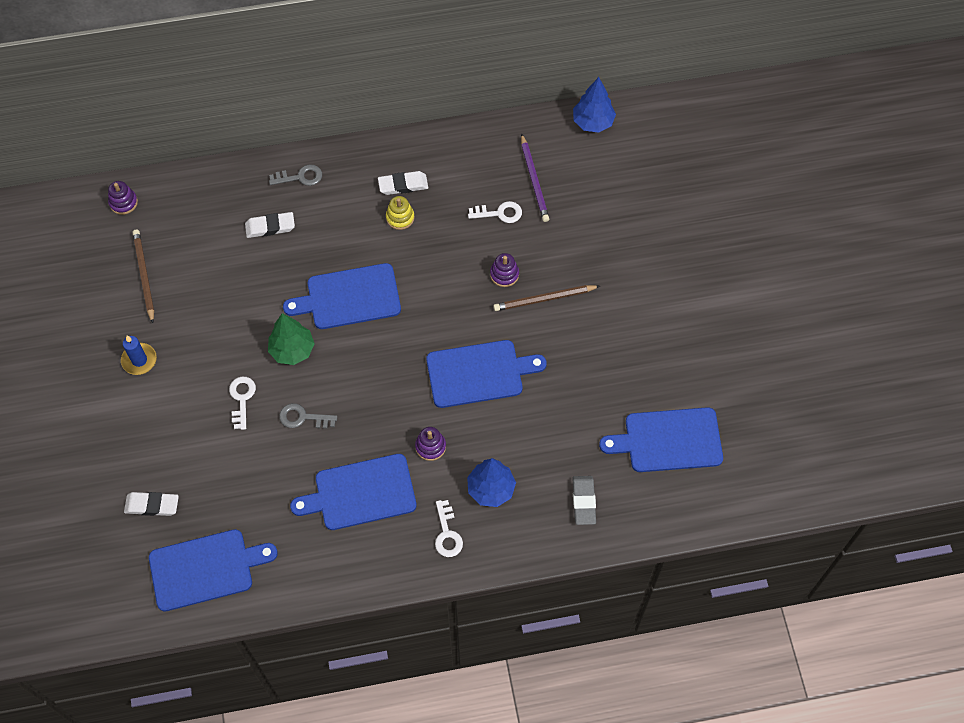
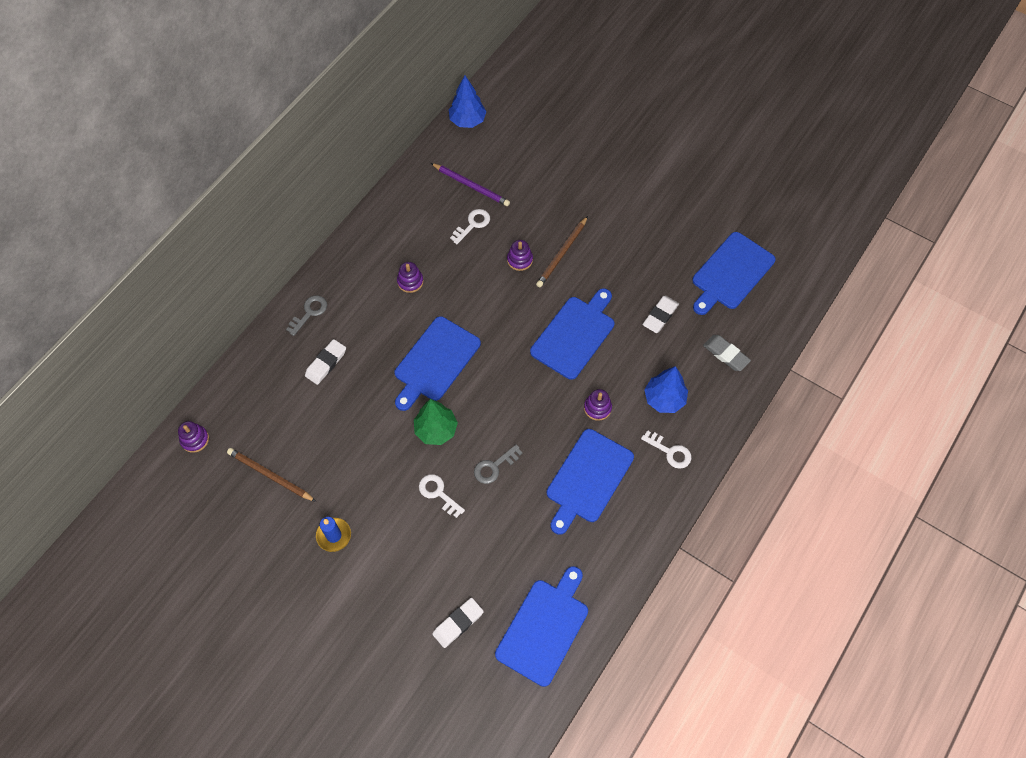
camera: 45 degrees left, 0 degrees up
white eraser [378,171,428,195] -> white eraser moved to [642,295,679,333]
yellow stacking toy [386,196,415,230] -> purple stacking toy [397,262,424,293]

